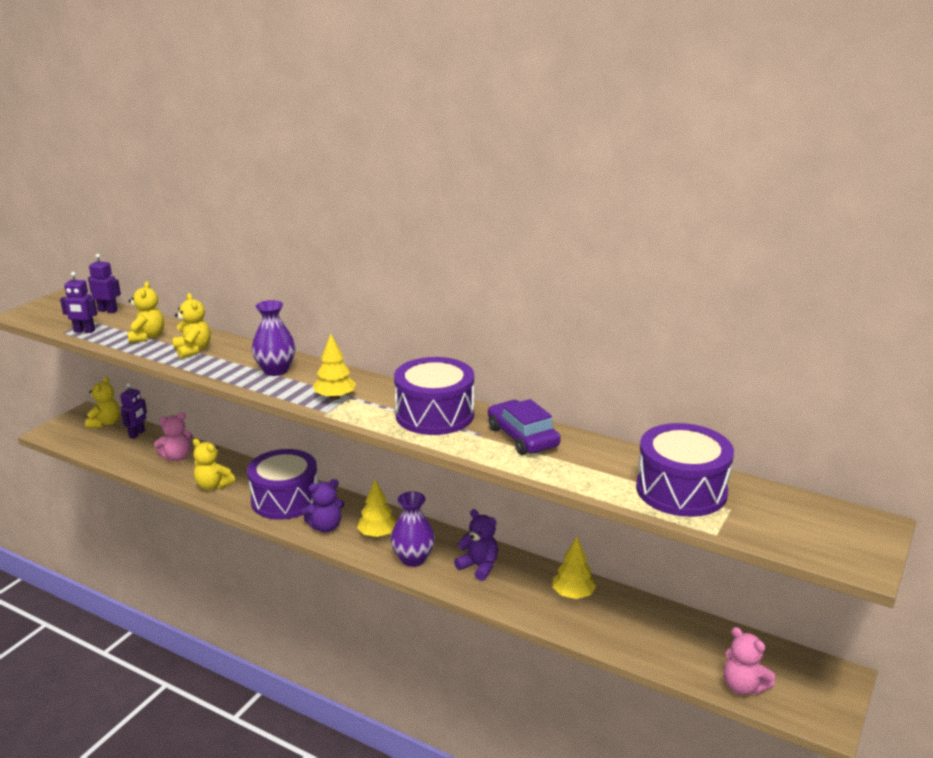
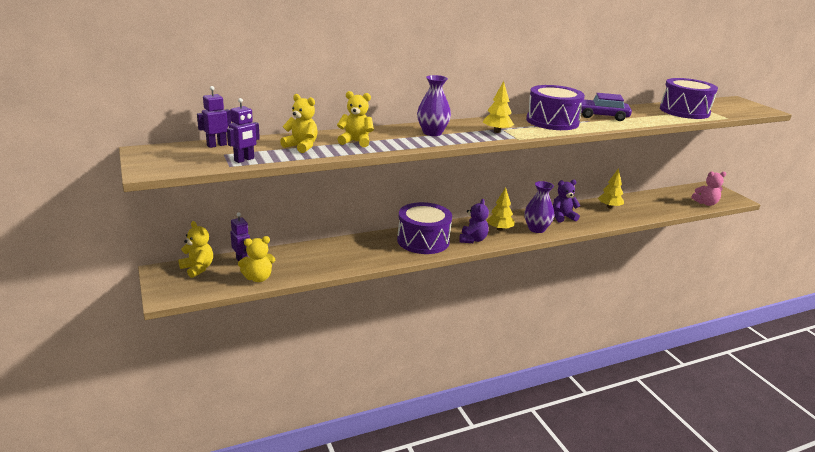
camera: 55 degrees left, 0 degrees up
pink teddy bear [154,412,193,461] -> none
yellow teddy bear [193,439,235,490] -> yellow teddy bear moved to [238,236,275,282]

